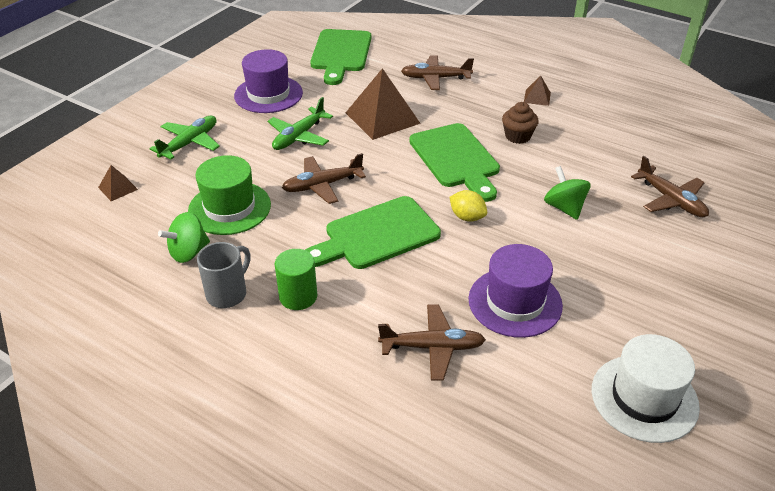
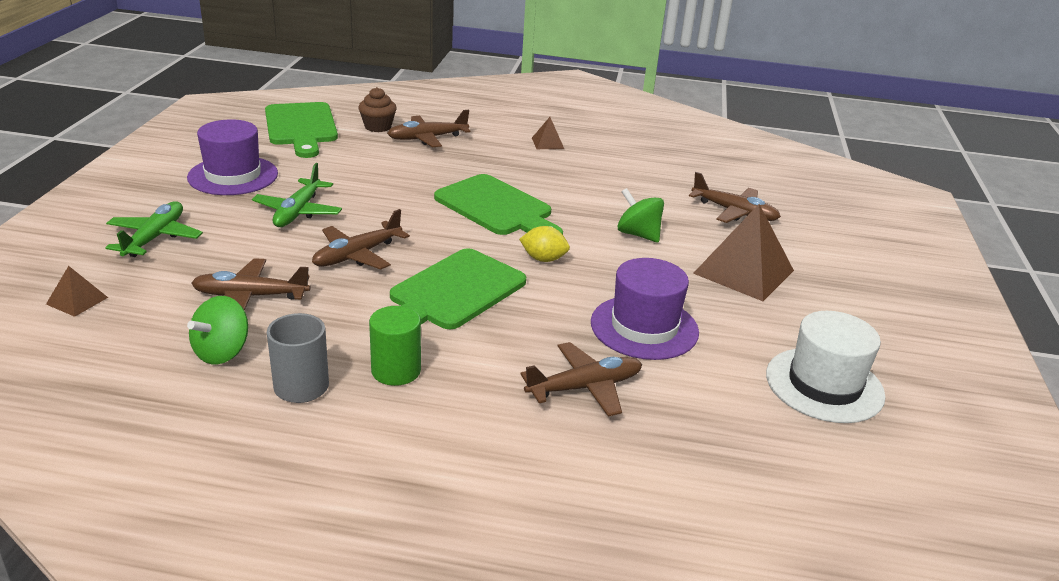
camera: 25 degrees left, 10 degrees down
green hat [188,155,271,235] -> brown plane [191,258,310,310]
brown pyramid [346,68,421,140] -> brown pyramid moved to [693,204,794,301]
brown cupcake [502,102,539,144] -> brown cupcake moved to [358,87,397,132]

